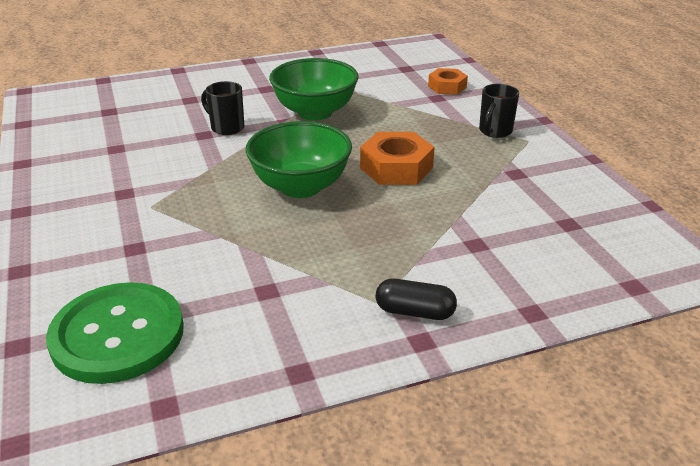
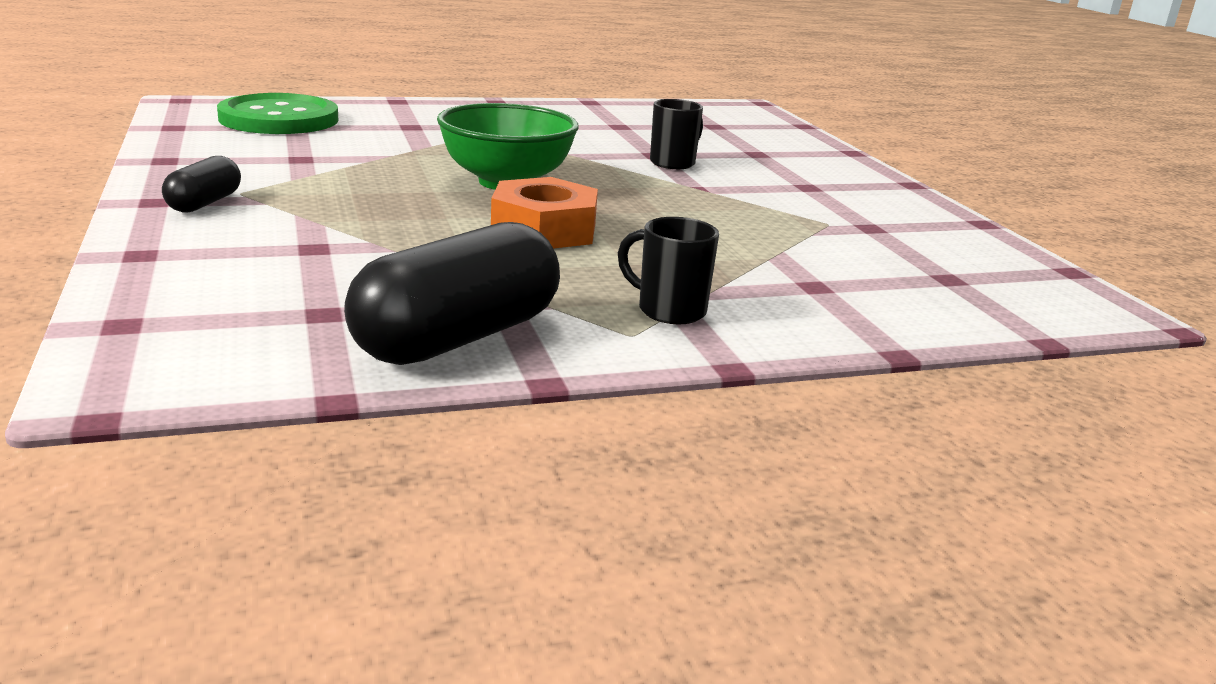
camera: 90 degrees right, 10 degrees down
green bowl [269,58,359,121] -> none
orange nut [428,68,468,95] -> none
none -> black capsule [344,222,560,365]

